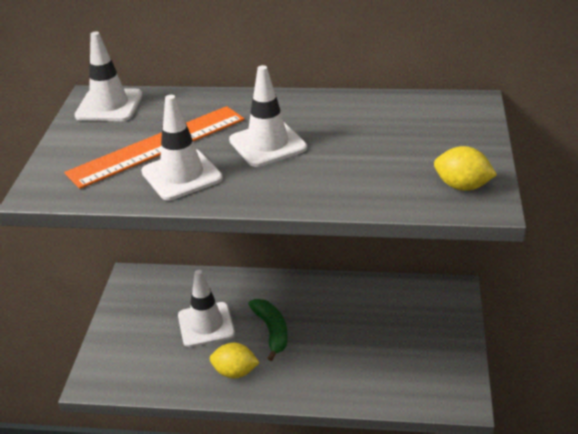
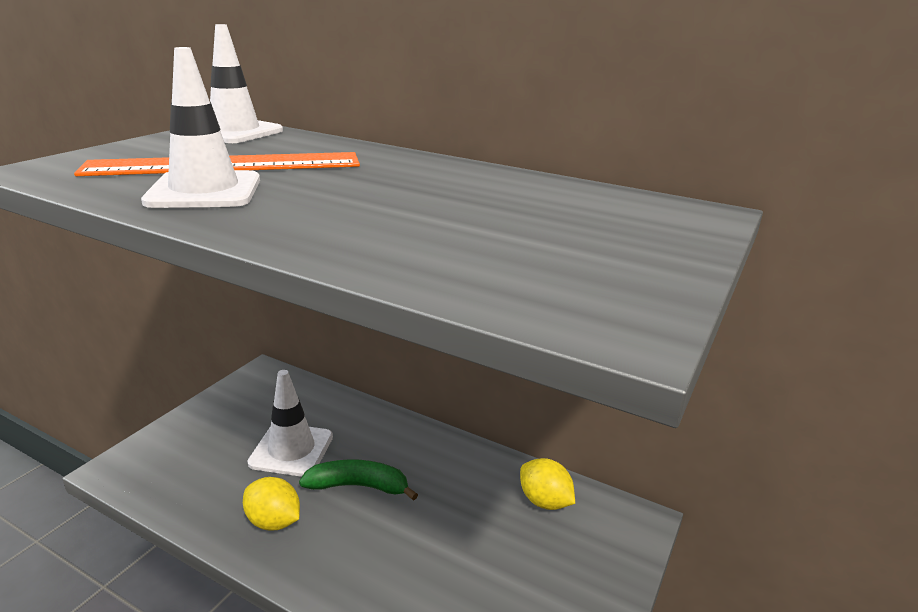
camera: 20 degrees right, 10 degrees down
white traffic cone [229,65,307,167] -> none
green banana [248,299,288,361] -> green banana turned 90 degrees counterclockwise [299,459,418,501]
yellow lemon [434,146,497,191] -> yellow lemon moved to [520,458,575,510]

